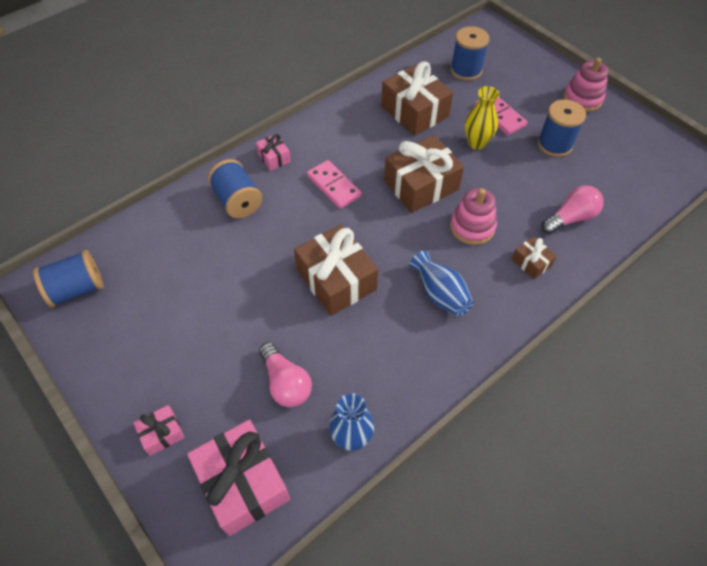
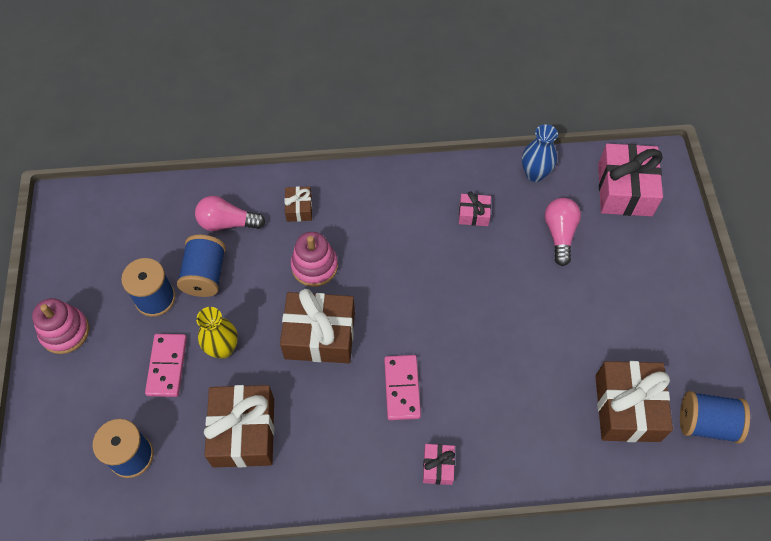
camera: 145 degrees left, 5 degrees up
pink gift [133,405,185,456] -> pink gift moved to [459,192,491,226]
blue spool [208,159,262,218] -> blue spool moved to [177,235,226,297]
brown gift [294,224,378,316] -> brown gift moved to [595,361,673,442]
blue vase [410,250,473,316] -> none

